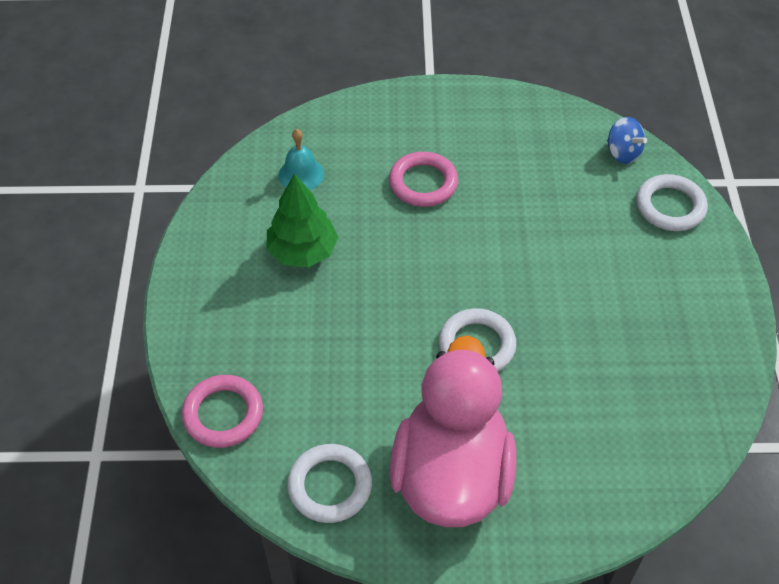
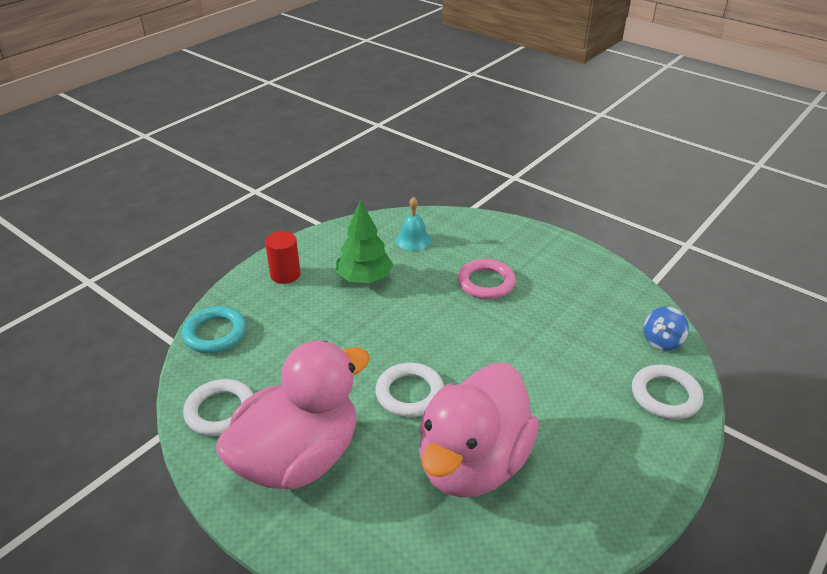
camera: 40 degrees right, 15 degrees down
pink ring [182,375,263,448] -> turquoise ring [182,306,246,353]
blue spinning top [607,117,647,164] -> blue spinning top turned 45 degrees clockwise [644,307,689,351]
none -> red cylinder [265,231,301,284]
none -> pink duck [419,363,539,498]

